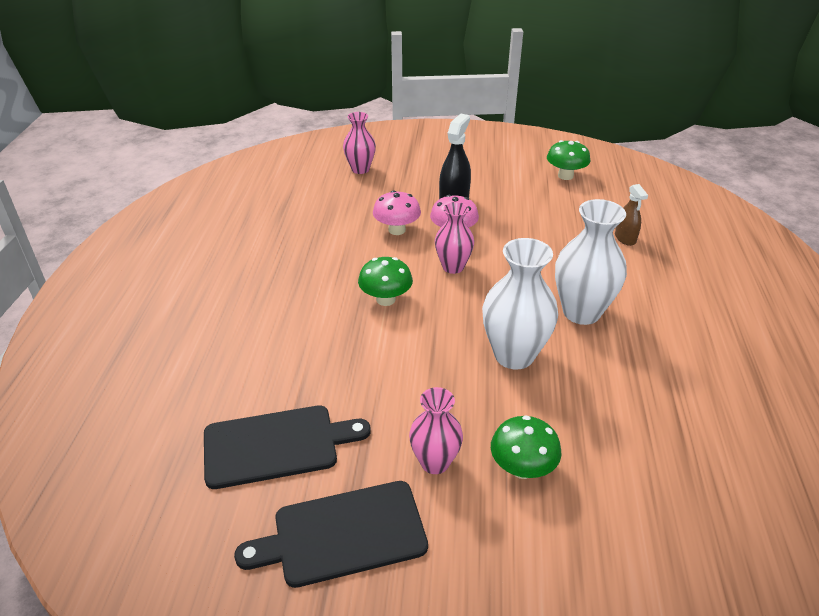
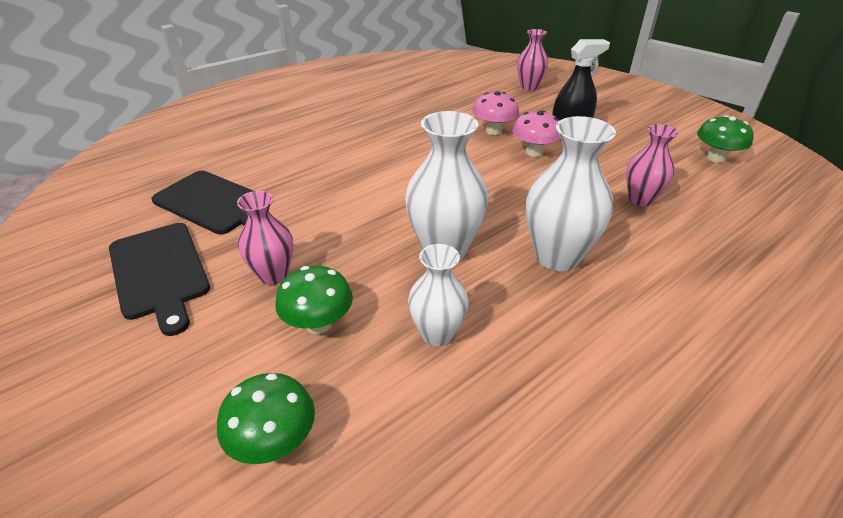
camera: 45 degrees right, 0 degrees up
black cutting board [234,481,428,588] -> black cutting board turned 150 degrees counterclockwise [109,223,210,336]
green mushroom [358,257,413,306] -> green mushroom moved to [217,373,315,464]
pink vase [435,202,474,274] -> pink vase moved to [626,124,679,206]
brown spray bottle [615,184,648,246] -> none
none -> white vase [408,244,468,346]

